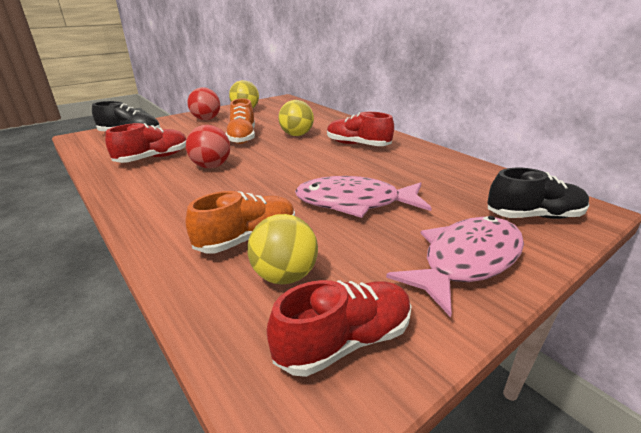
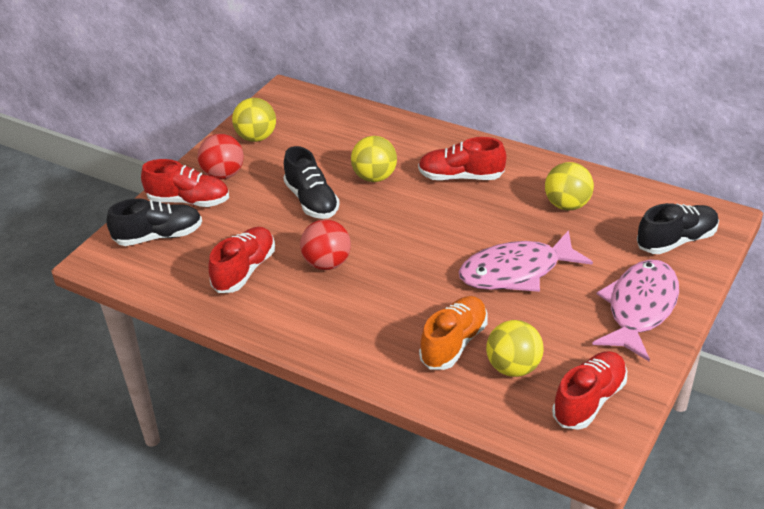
camera: 20 degrees left, 10 degrees up
orange shoe [225,98,255,144] -> black shoe [283,146,340,219]
none -> red shoe [141,159,229,207]
none -> yellow ball [545,162,594,210]

